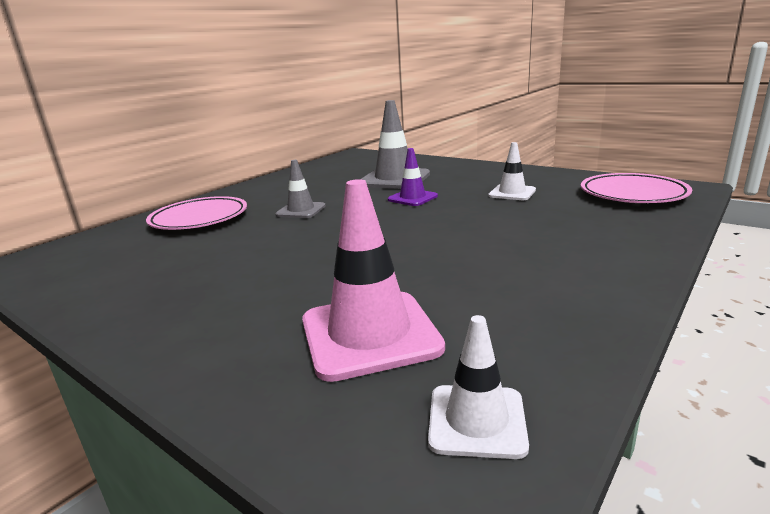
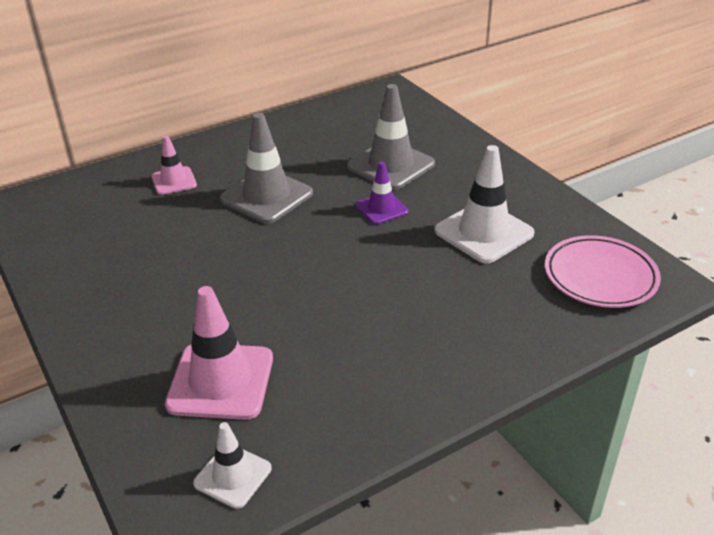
camera: 20 degrees right, 15 degrees up
pink plate [146,196,247,230] -> pink traffic cone [151,135,197,195]
grey traffic cone [275,160,326,218] -> grey traffic cone [220,113,313,224], size x1.74
white traffic cone [488,142,536,200] -> white traffic cone [434,145,535,263], size x1.74

